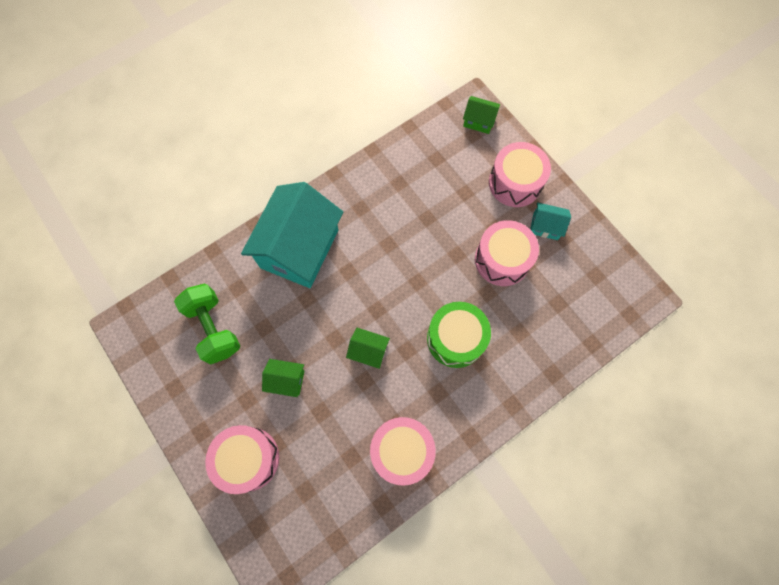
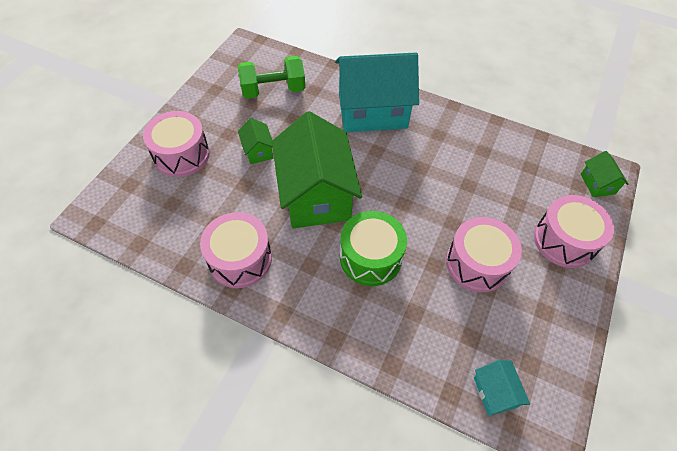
camera: 60 degrees right, 15 degrees down
green dumbbell [174,284,240,364] -> green dumbbell turned 45 degrees clockwise [238,56,305,99]
green house [346,328,390,369] -> green house [272,111,362,228], size x2.34
turquoise house [530,202,571,240] -> turquoise house moved to [474,360,530,416]

